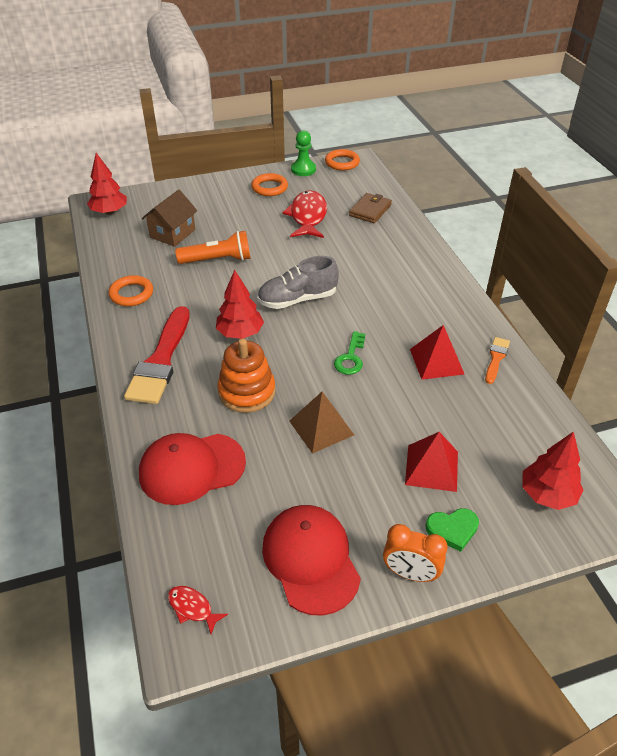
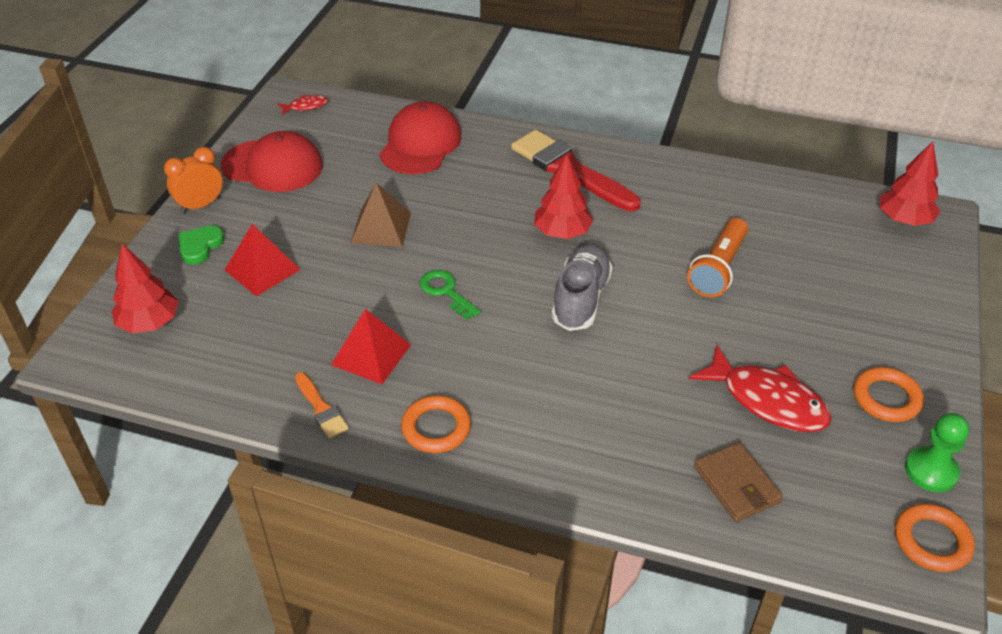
camera: 125 degrees right, 0 degrees up
orange ring [109,275,153,306] -> orange ring moved to [401,395,471,453]
brown house [142,190,197,247] -> none
orange stacking toy [217,338,276,413] -> none

